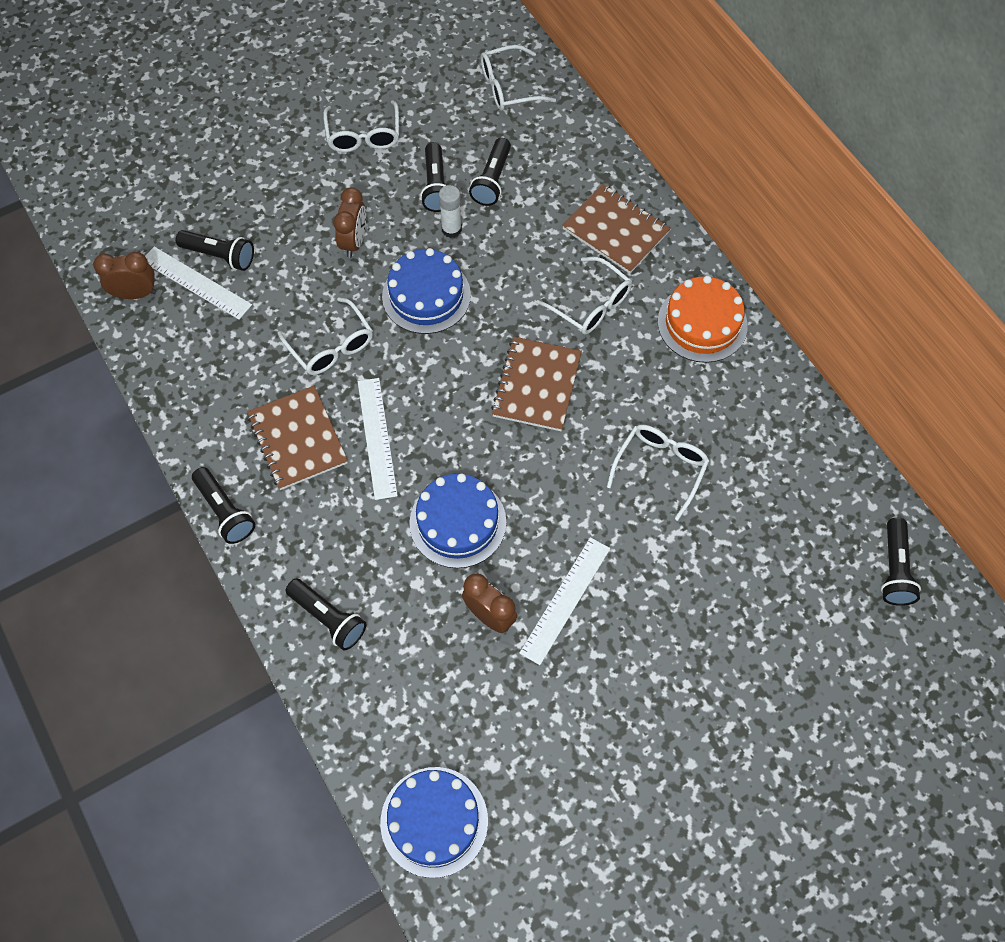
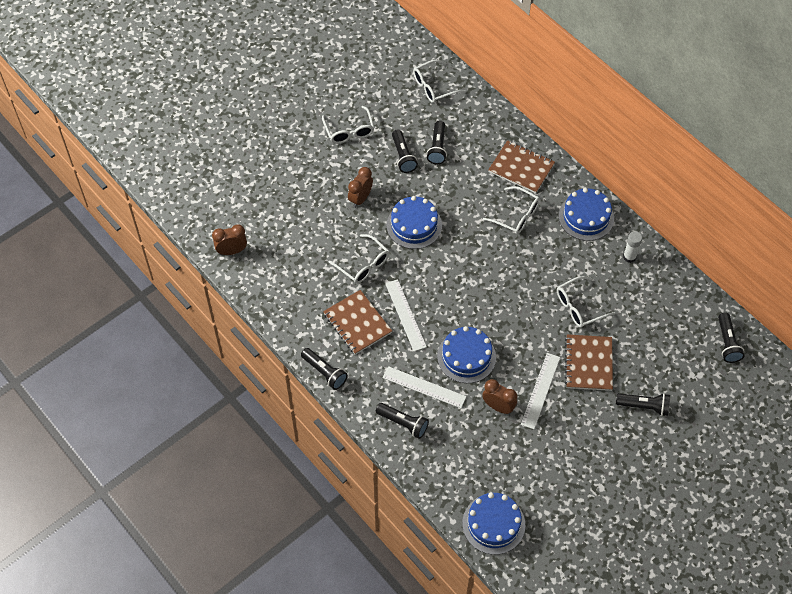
camera: 10 degrees left, 5 degrees down
white ruler [145,247,252,320] -> white ruler moved to [382,366,467,408]
black flashlight [176,230,254,271] -> black flashlight moved to [616,393,670,416]
brown clock [333,187,366,258] -> brown clock turned 150 degrees counterclockwise [348,167,373,208]
white glue stick [439,185,462,238] -> white glue stick moved to [623,231,642,263]
brown notebook [491,337,582,431] -> brown notebook moved to [565,334,613,391]
white glasses [607,425,709,521] -> white glasses turned 135 degrees counterclockwise [557,276,615,328]
orange cake [658,276,748,363] -> blue cake [559,188,614,241]

